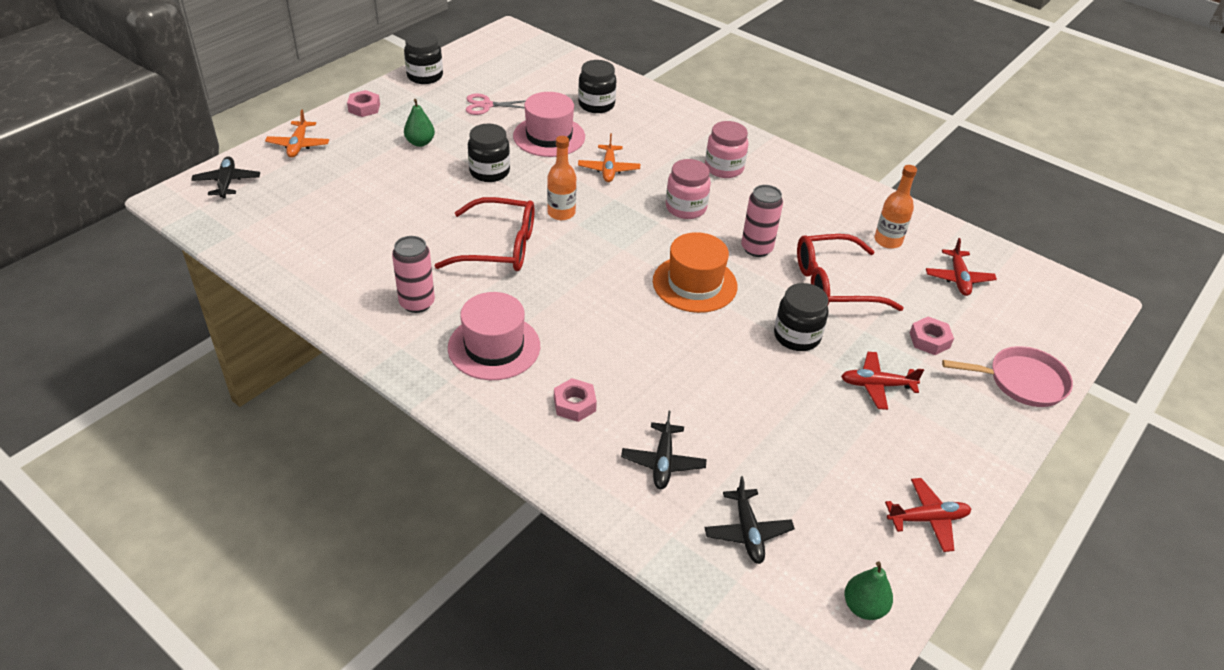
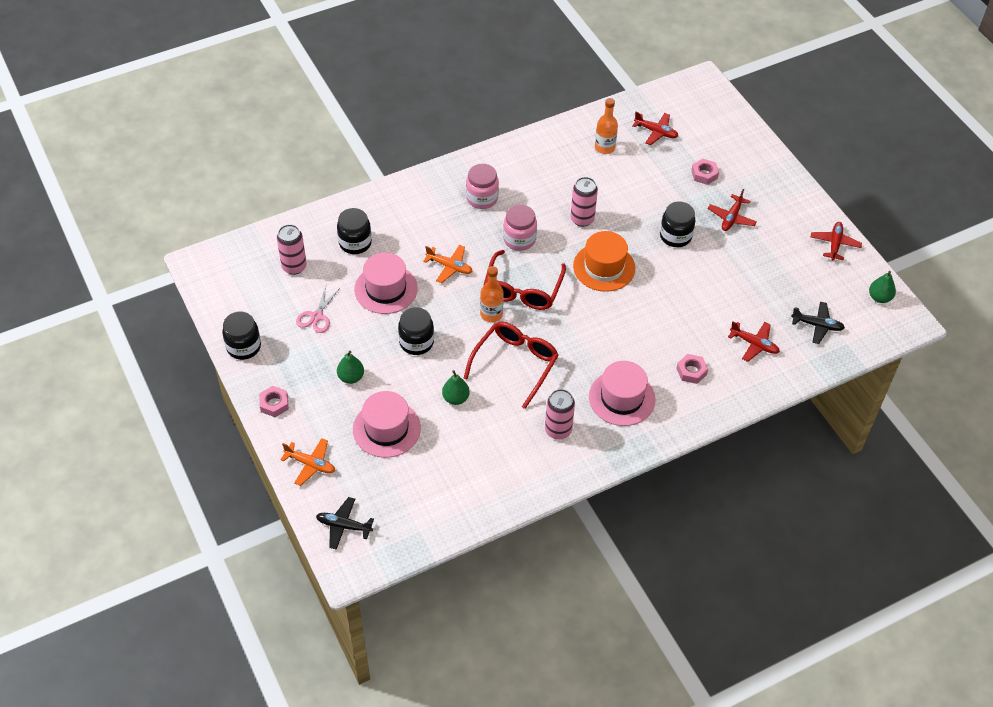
camera: 65 degrees left, 10 degrees up
black plane [621,411,707,489] -> red plane [728,321,780,362]
red glasses [797,234,903,311] -> red glasses moved to [483,250,566,310]
pink pan [942,346,1073,407] -> none
none -> pink can [277,224,307,275]
none -> pink hat [353,391,421,458]
none -> green pear [442,370,470,405]

